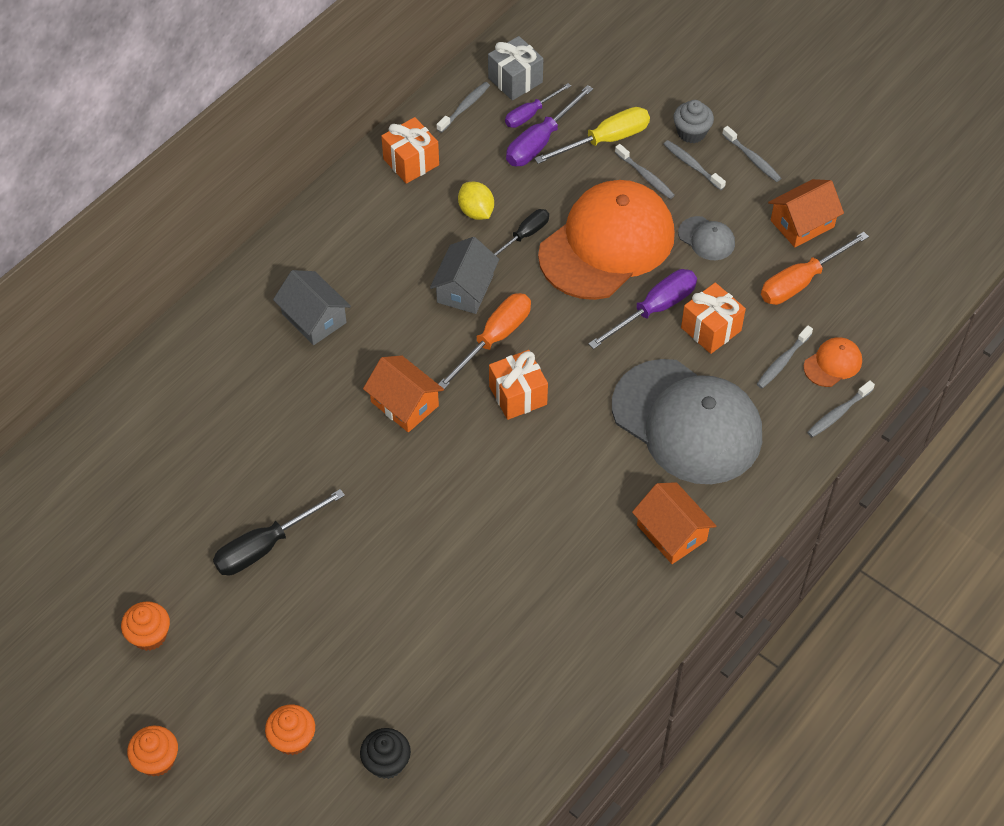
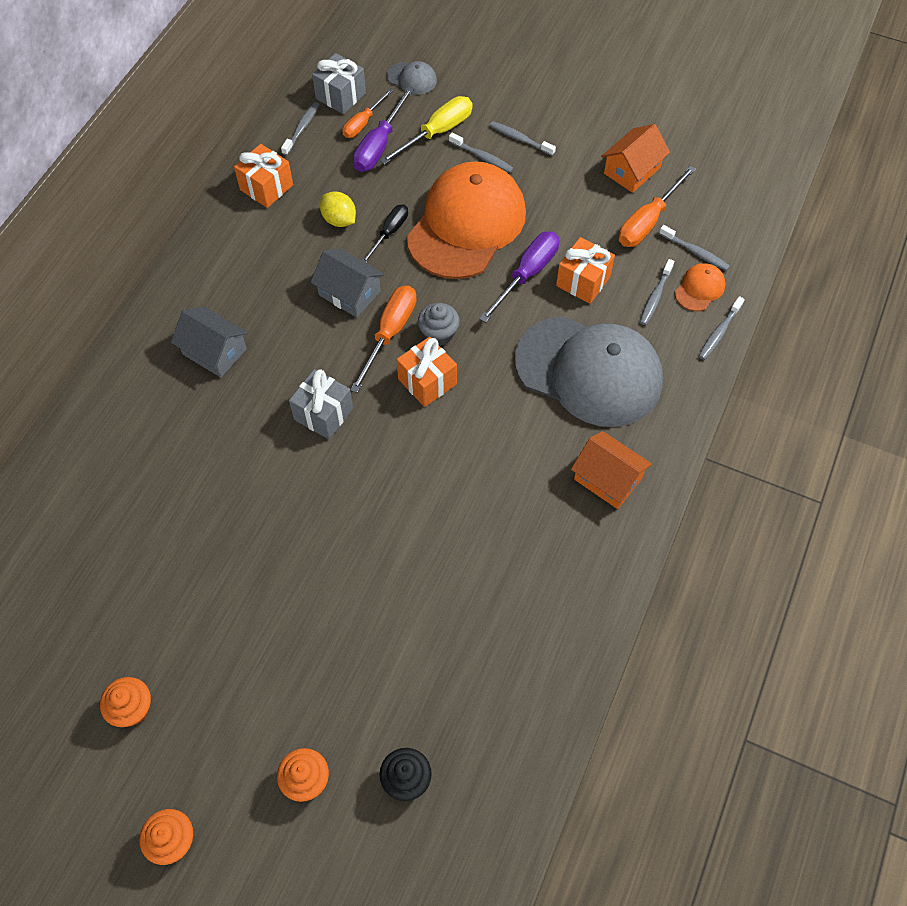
camera: 15 degrees left, 5 degrees up
black screwdriver [213,489,345,575] -> none
orange house [363,356,444,432] -> grey gift [289,369,353,439]
grey house [430,237,499,314] -> grey house turned 60 degrees counterclockwise [310,249,385,318]
purple screwdriver [505,83,571,128] -> orange screwdriver [342,89,393,138]
grey cupcake [673,100,714,143] -> grey cupcake moved to [418,303,460,346]
grey cap [678,216,735,260] -> grey cap moved to [387,61,437,95]
grey toothbrush [722,126,781,182] -> grey toothbrush moved to [659,225,730,271]

